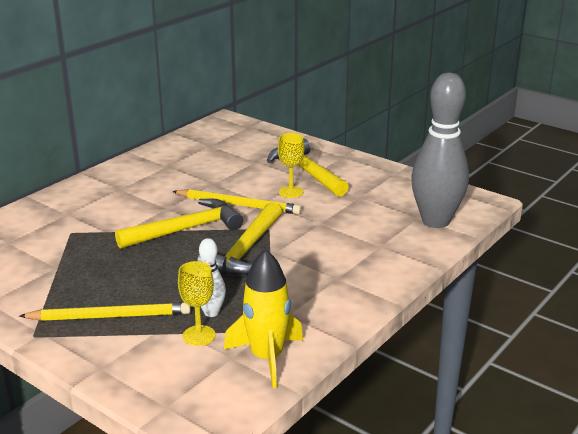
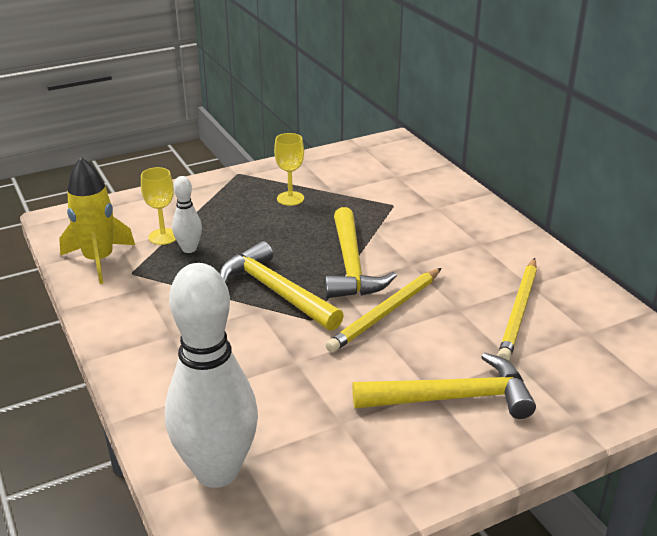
camera: 115 degrees right, 5 degrees up
yellow pencil [19,302,191,321] -> yellow pencil moved to [497,258,537,361]
yellow goblet [278,133,304,198] -> yellow goblet moved to [274,133,304,206]
grey bowling pin [411,73,469,228] -> white bowling pin [165,263,258,488]

